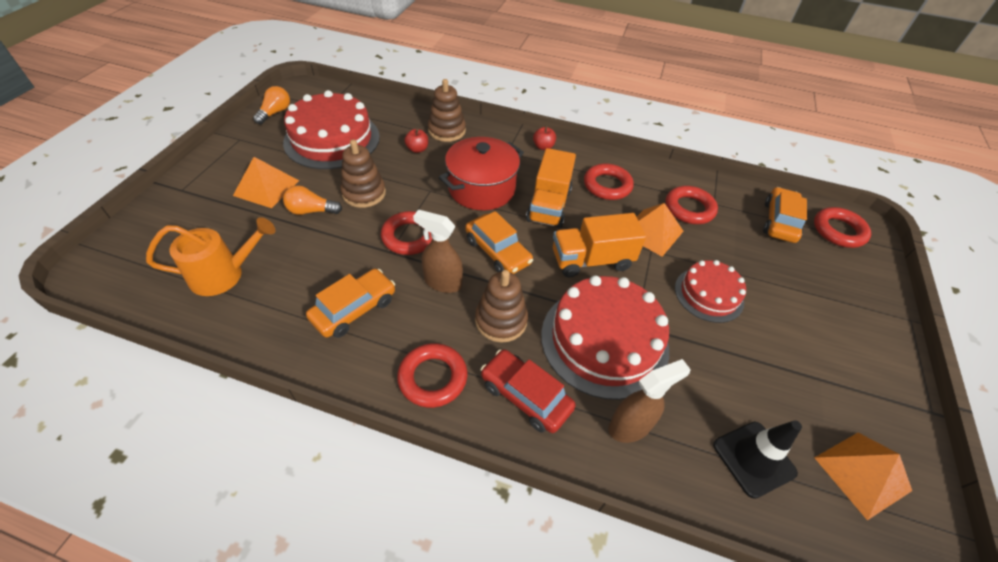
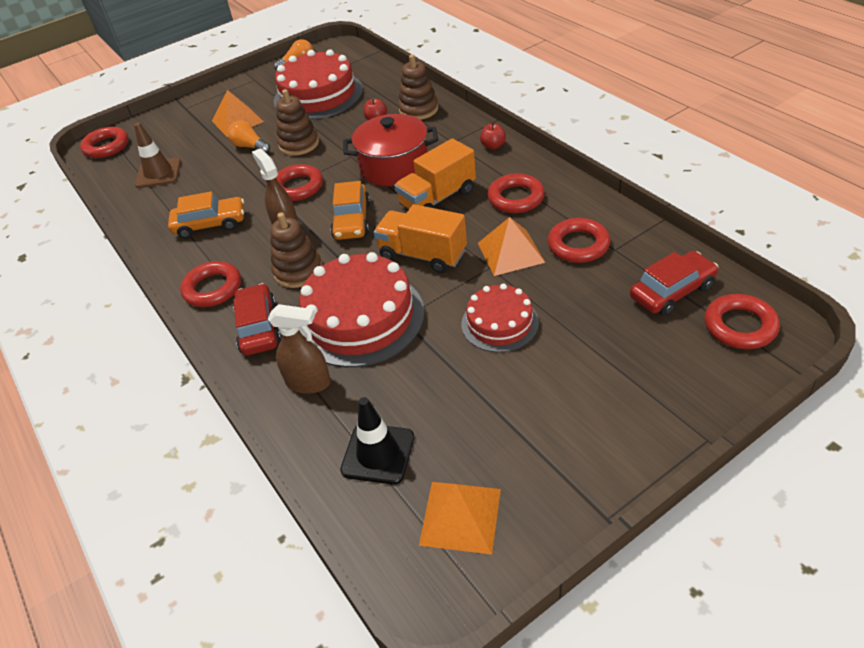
camera: 45 degrees right, 5 degrees down
orange watering can [146,217,276,296] -> brown traffic cone [134,122,181,188]
orange car [763,187,807,243] -> red car [630,251,719,316]
none -> red ring [80,127,129,158]

